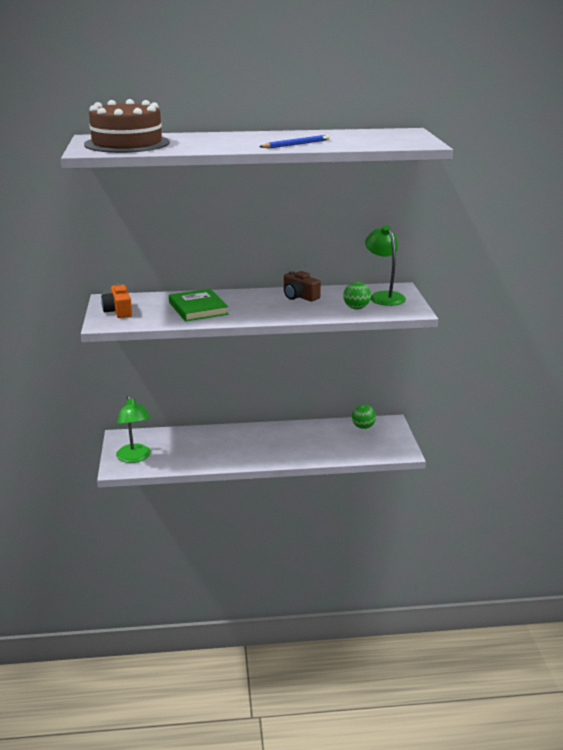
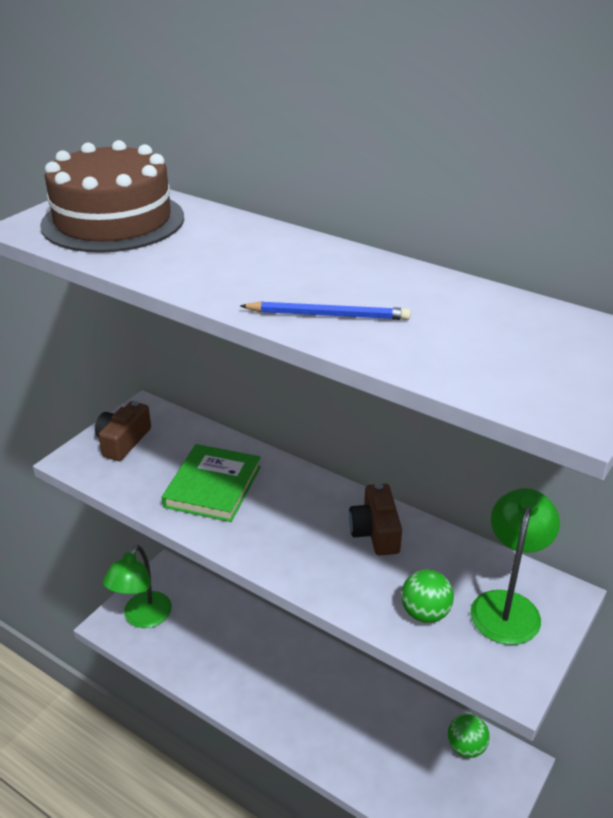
camera: 40 degrees right, 10 degrees up
orange camera [101,283,132,318] -> brown camera [95,401,151,461]

